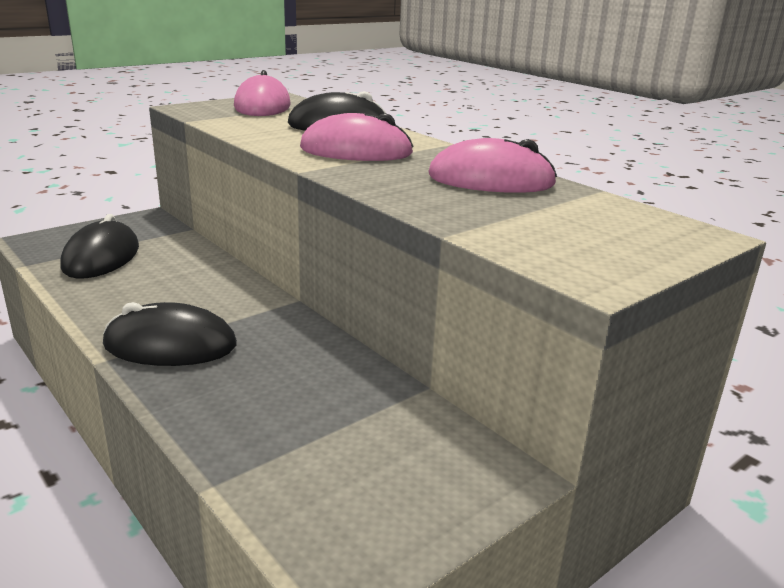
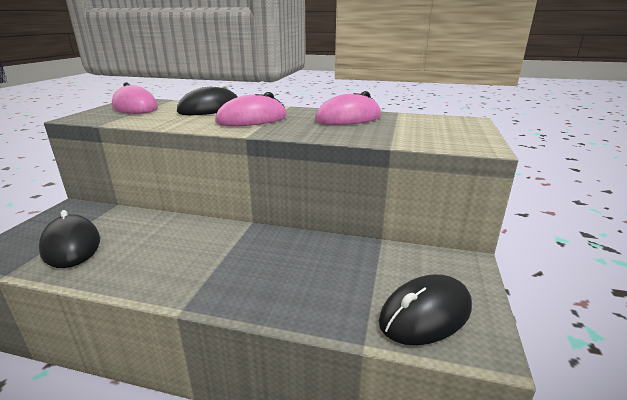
camera: 35 degrees left, 0 degrees up
black mouse [103,302,237,366] -> black mouse moved to [379,274,472,345]

